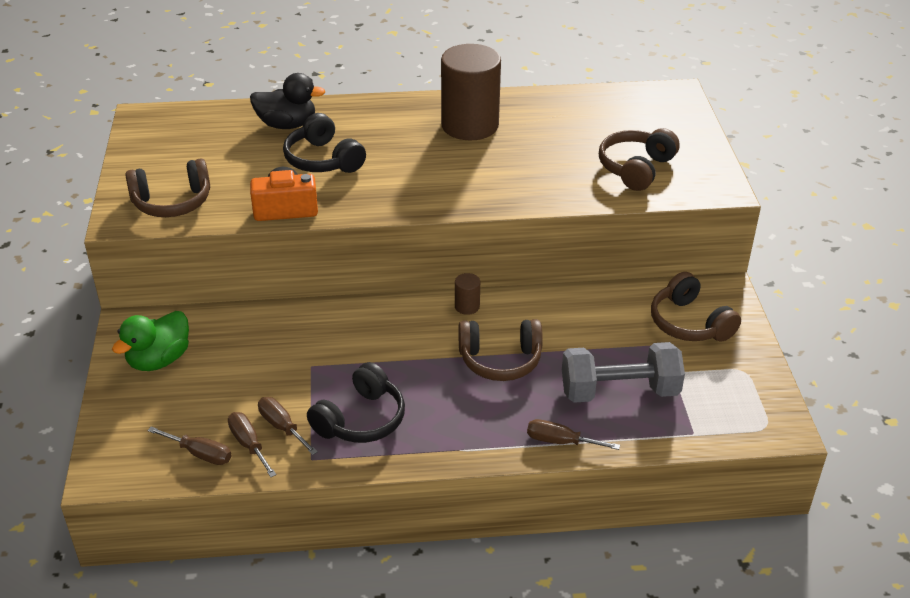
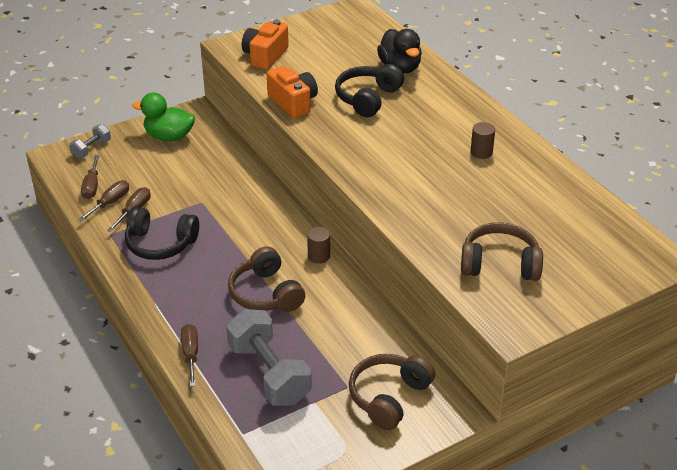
camera: 65 degrees right, 0 degrees up
brown headphones [125,158,210,217] -> orange camera [242,20,289,70]
brown cylinder [441,44,501,140] -> brown cylinder [470,122,495,159], size x0.41
none -> grey dumbbell [69,124,111,159]

